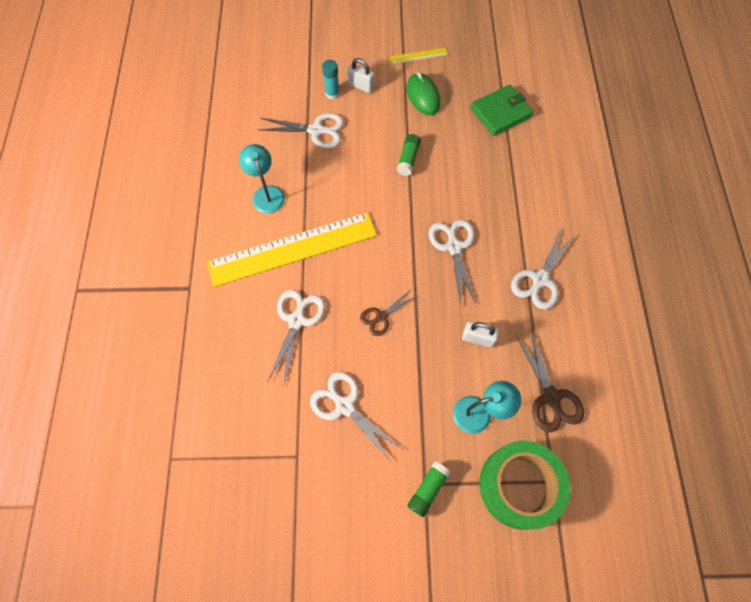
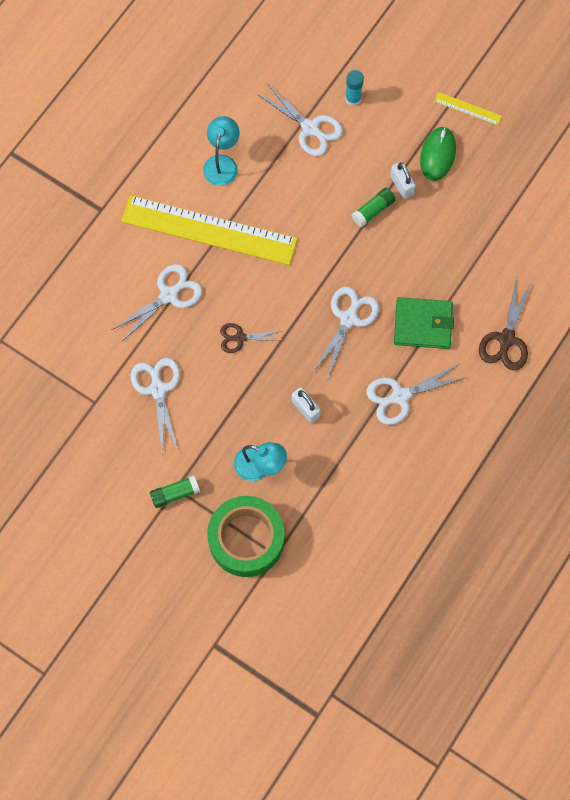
camera: 35 degrees right, 5 degrees up
white padlock [347,58,375,93] -> white padlock moved to [390,162,416,199]
green wallet [471,85,533,136] -> green wallet moved to [394,297,454,349]
brown scissors [516,330,584,432] -> brown scissors moved to [479,277,532,370]

